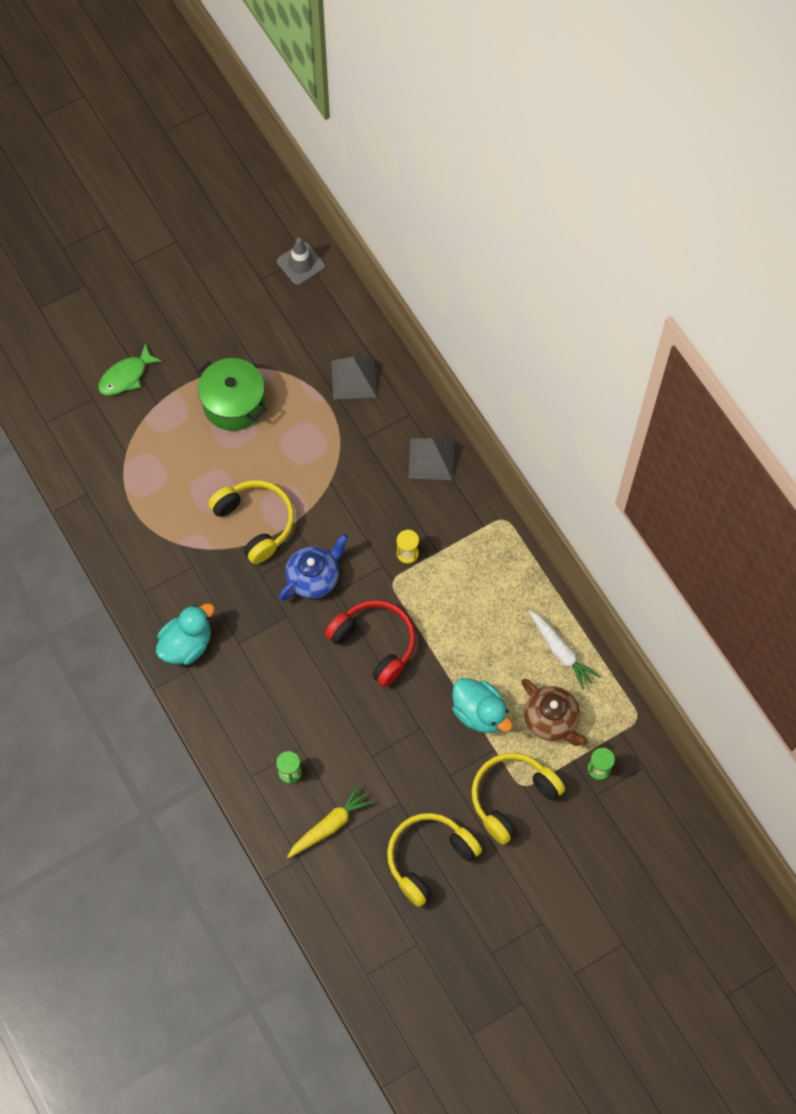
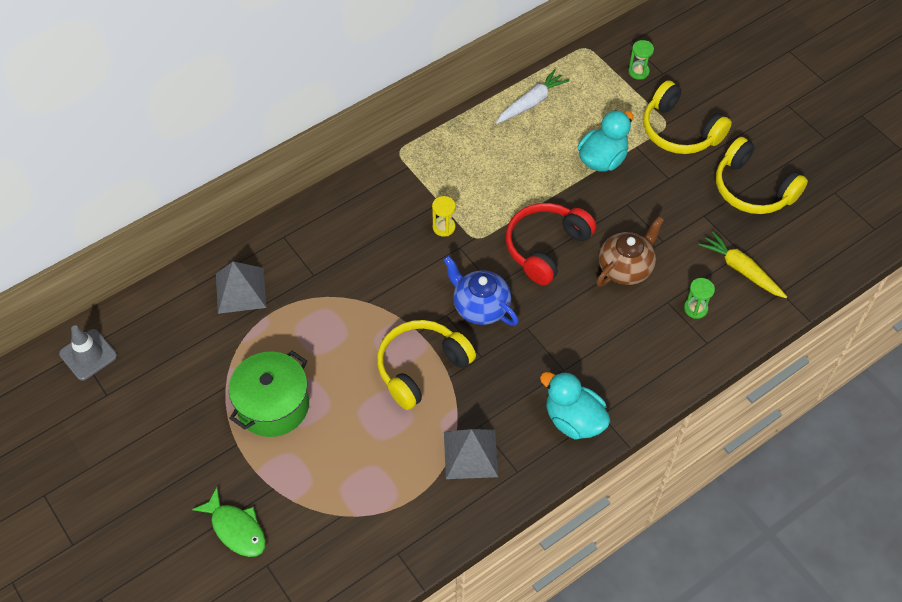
camera: 95 degrees left, 10 degrees down
grey pyramid [409,438,454,480] -> grey pyramid moved to [444,429,498,479]
brown teapot [522,679,588,746] -> brown teapot moved to [596,216,664,287]

